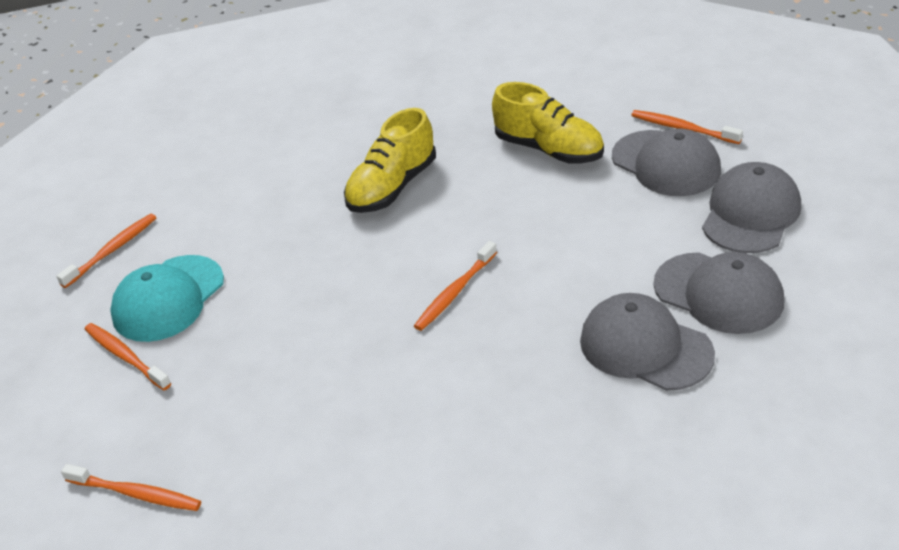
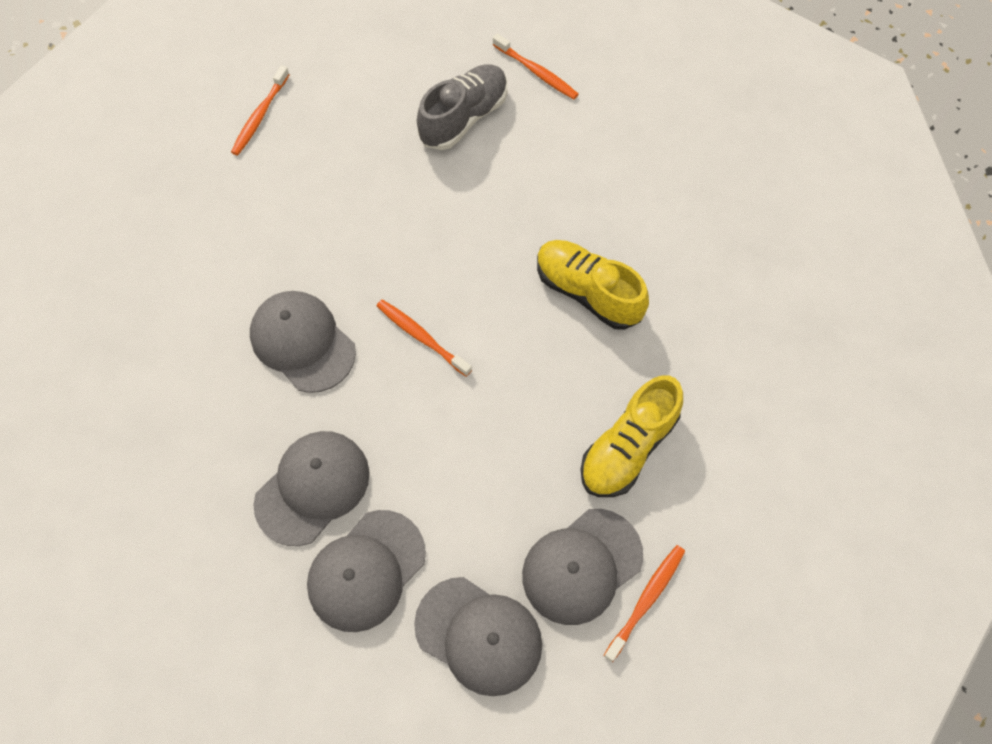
camera: 90 degrees right, 25 degrees up
orange toothbrush [85,323,171,390] -> none
turquoise cap [110,255,224,342] -> grey shoe [417,64,508,150]
none -> grey cap [250,291,356,393]

